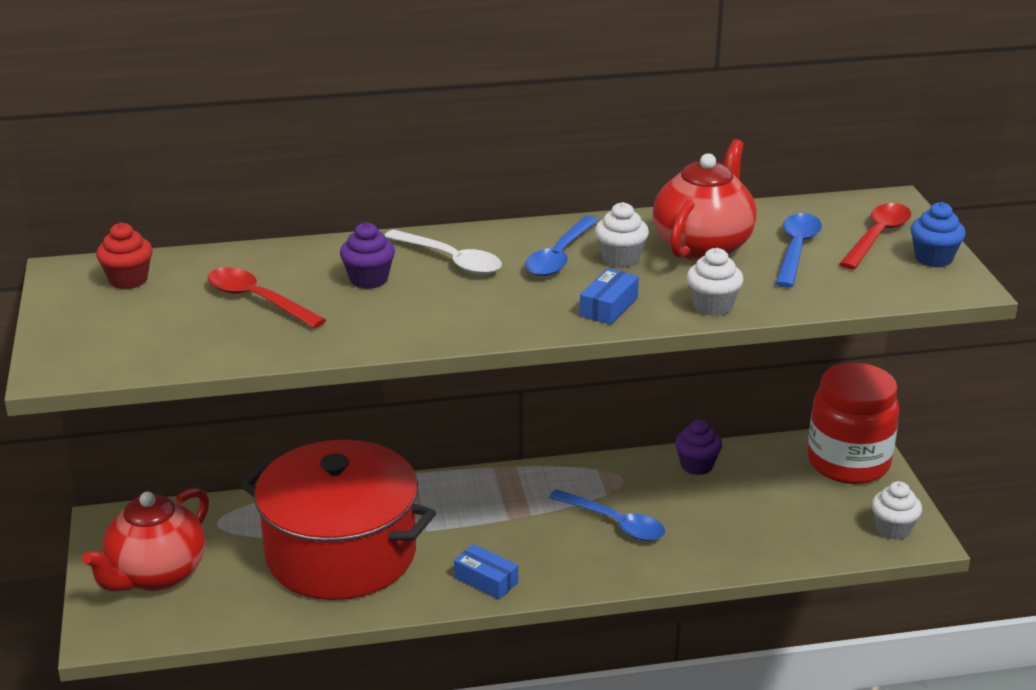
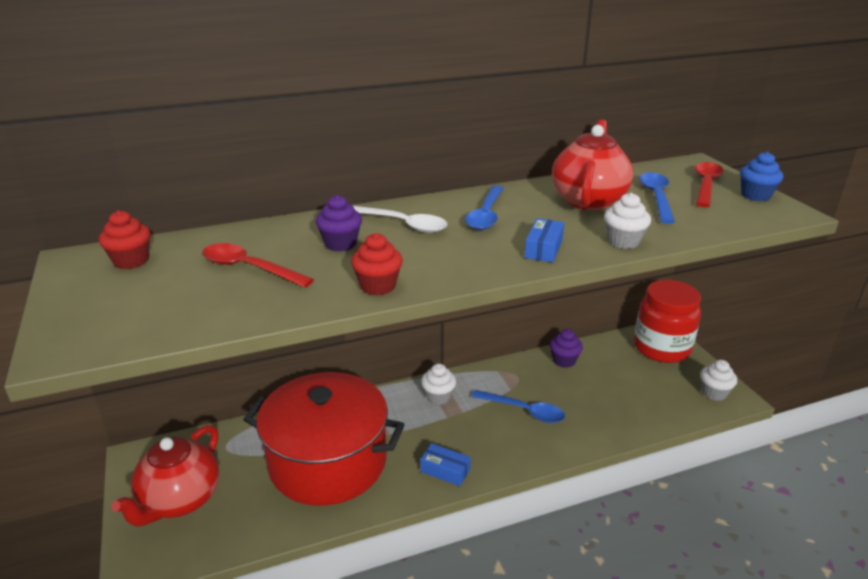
camera: 10 degrees left, 0 degrees up
white cupcake [595,202,649,268] -> white cupcake moved to [421,364,456,405]
none -> red cupcake [351,233,403,295]

